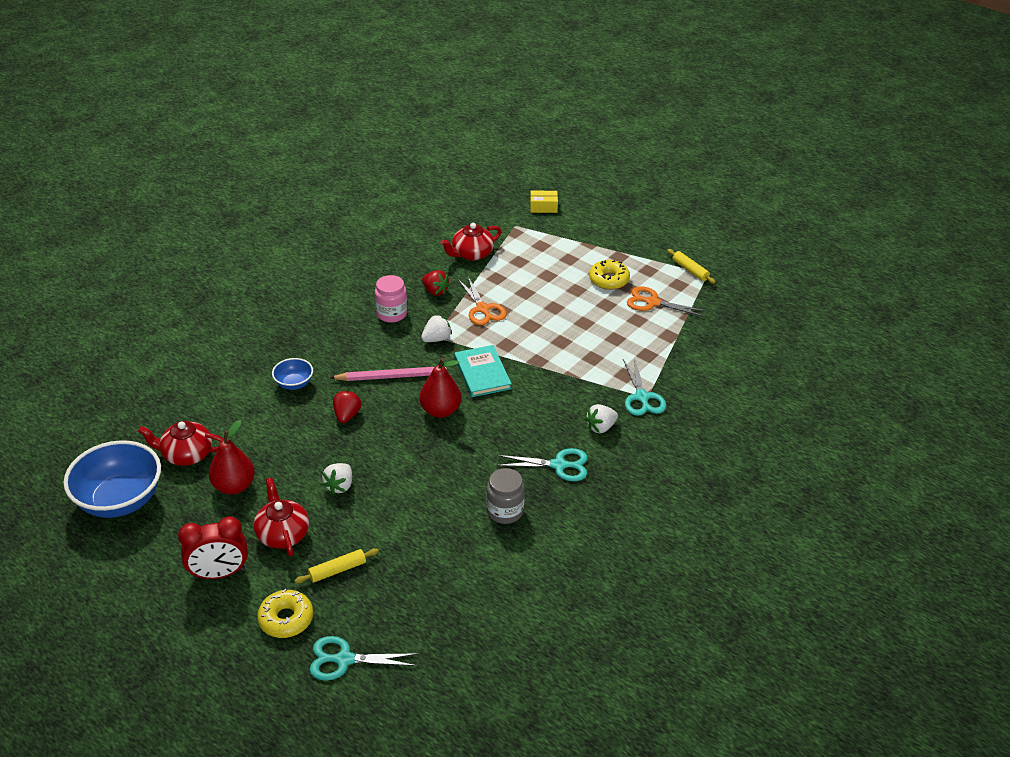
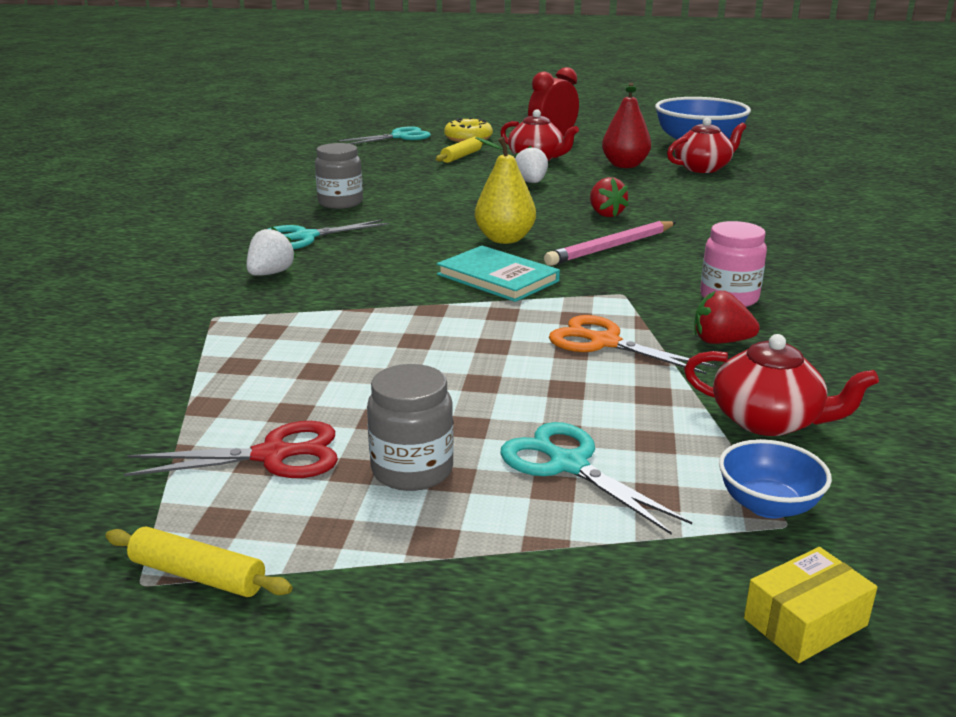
camera: 150 degrees right, 15 degrees down
blue bowl [272,358,313,390] -> blue bowl moved to [719,439,832,519]
red pear [419,358,461,418] -> yellow pear [475,137,536,244]
white strawberry [421,315,452,342] -> none
red teapot [440,223,502,261] -> red teapot turned 90 degrees clockwise [684,334,879,436]
yellow donut [589,260,630,290] -> grey jar [367,364,454,491]
turquoise scissors [623,357,667,416] -> turquoise scissors moved to [500,422,692,535]
orange scissors [627,286,707,317] -> red scissors [124,421,338,478]

